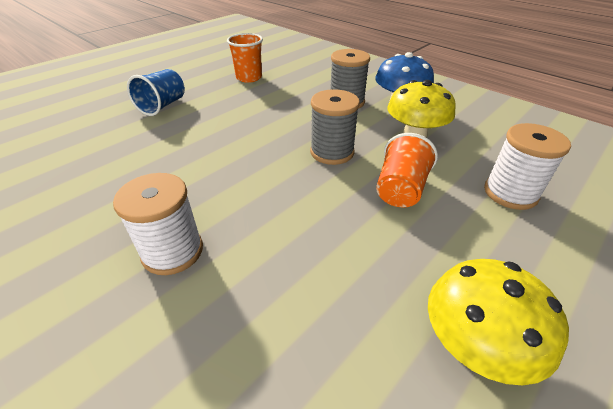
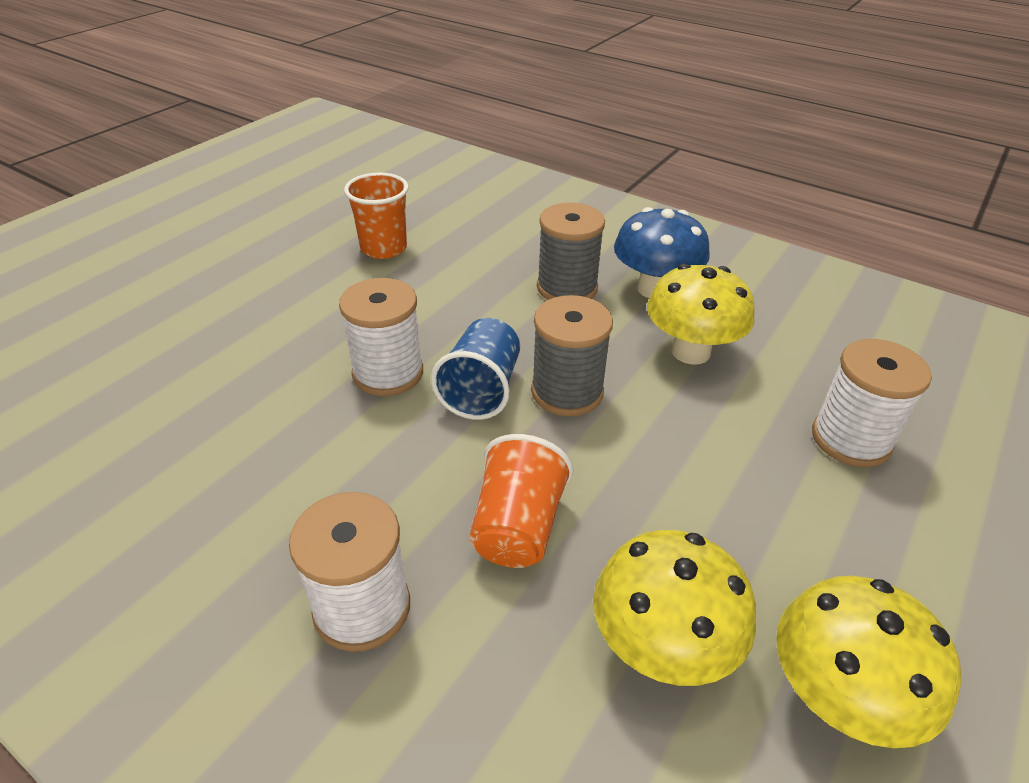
camera: 10 degrees left, 0 degrees up
blue cup [127,69,185,116] -> blue cup moved to [431,318,520,420]
orange cup [376,133,438,208] -> orange cup moved to [469,434,574,568]
none -> white spool [339,278,423,396]
none -> yellow mushroom [593,530,756,686]

